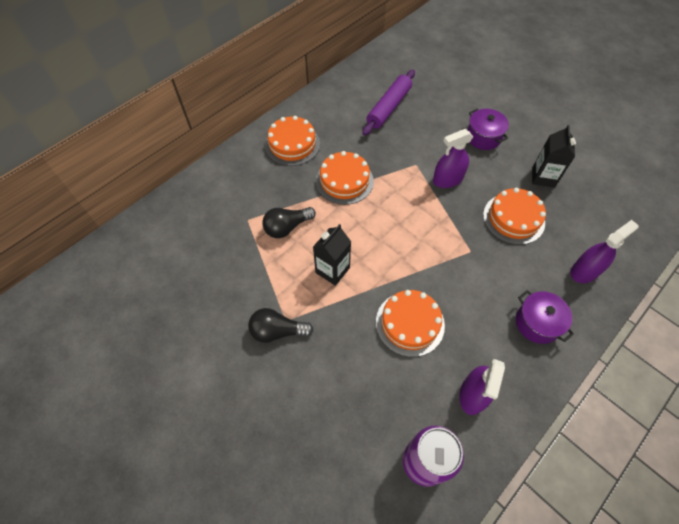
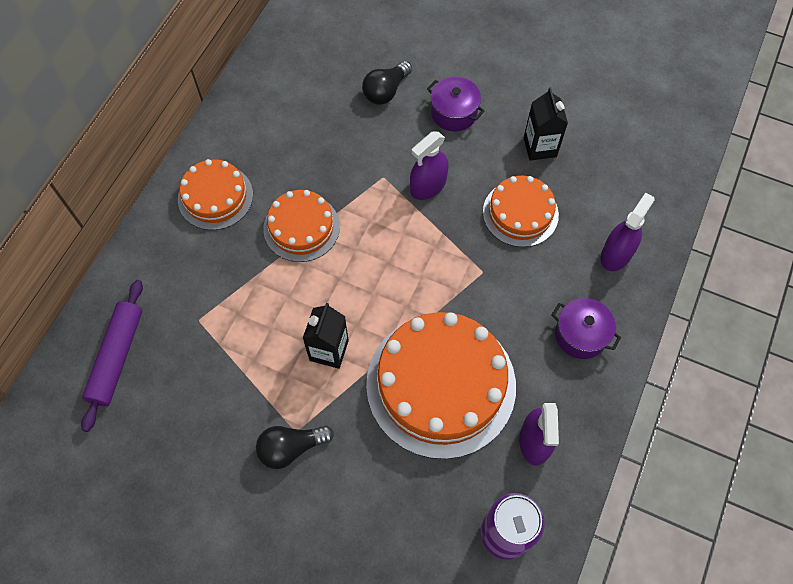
camera: 20 degrees left, 5 degrees up
black light bulb [262,207,316,238] -> black light bulb moved to [362,61,412,105]
purple rolling pin [362,70,415,136] -> purple rolling pin moved to [81,280,143,432]
orange cake [376,290,445,357] -> orange cake [366,312,516,459], size x1.80

